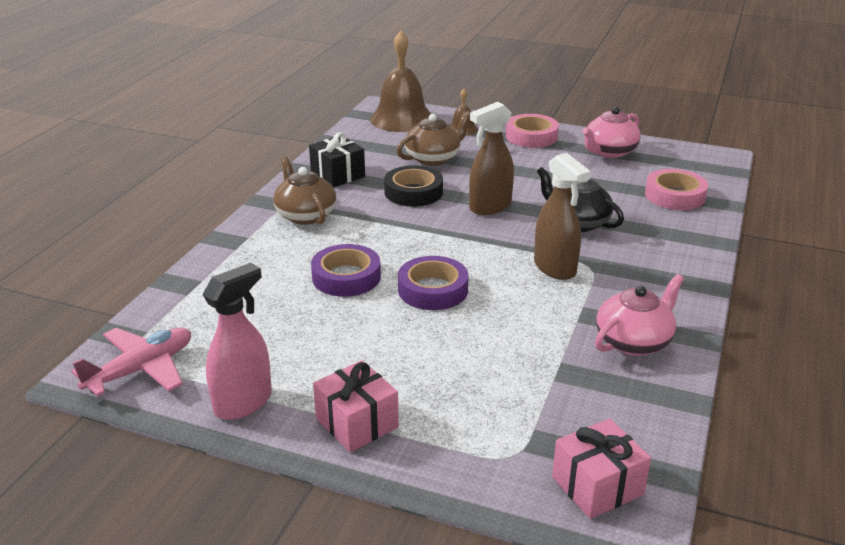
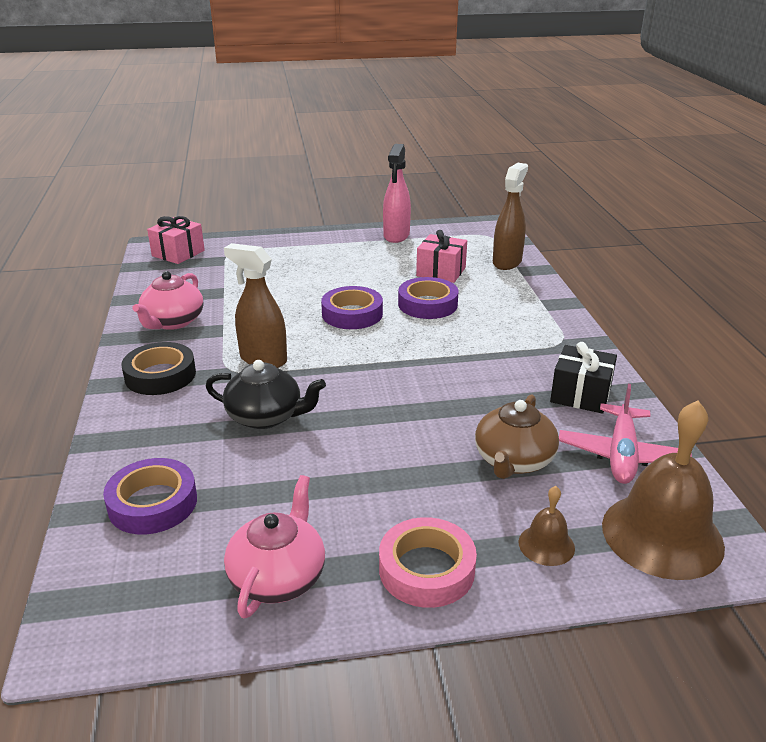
camera: 150 degrees right, 0 degrees up
pink plane [71,327,191,396] -> pink plane moved to [559,384,692,484]
brown teapot [274,157,337,225] -> none
pink gift [313,360,399,452] -> pink gift moved to [416,230,467,283]
black tape [384,165,443,206] -> black tape moved to [121,342,196,395]
brown spray bottle [469,102,514,215] -> brown spray bottle moved to [493,163,528,270]
pink tape [645,169,708,210] -> purple tape [103,458,197,534]

